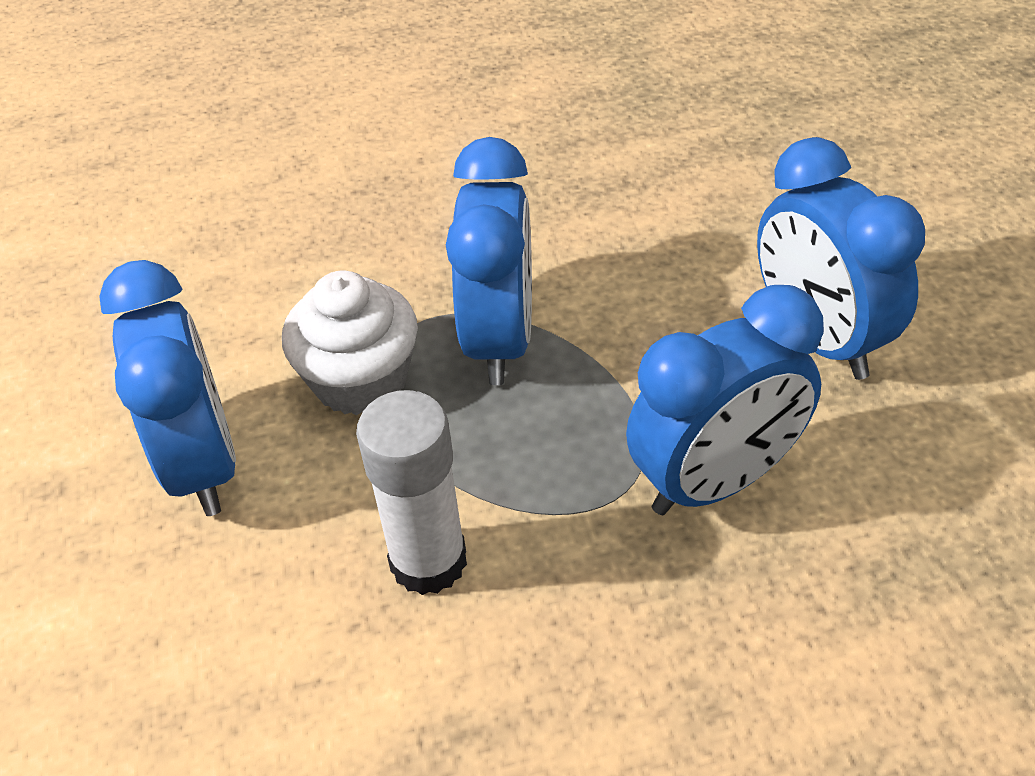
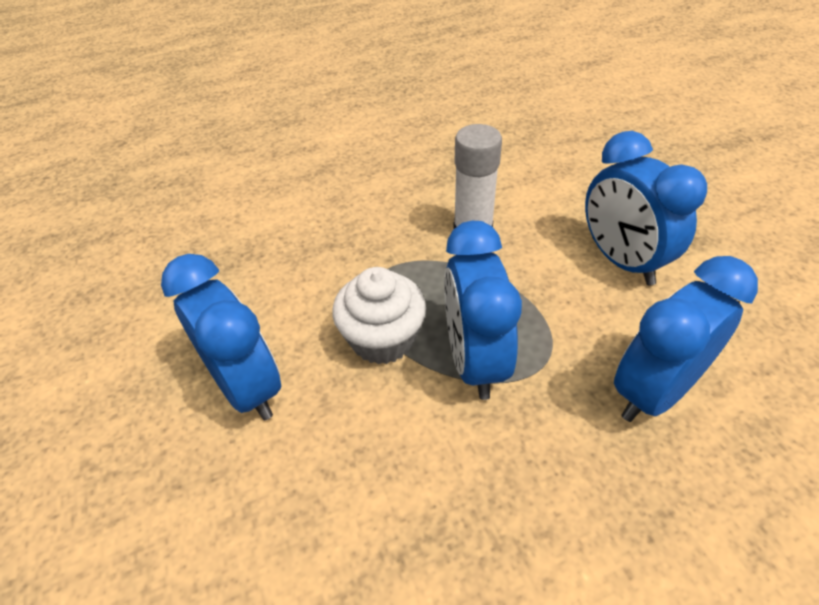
camera: 170 degrees right, 0 degrees up
white cupcake [282,271,418,415] -> white cupcake moved to [332,267,426,364]
blue clock [626,285,824,515] -> blue clock moved to [614,256,758,422]

